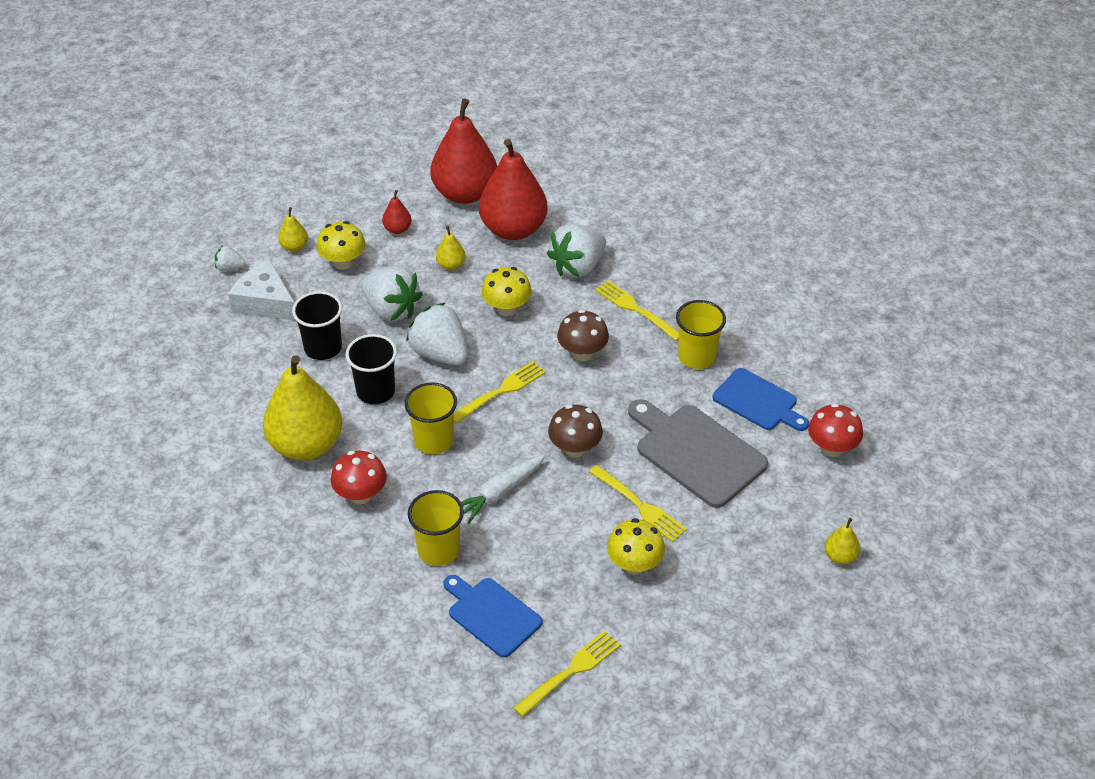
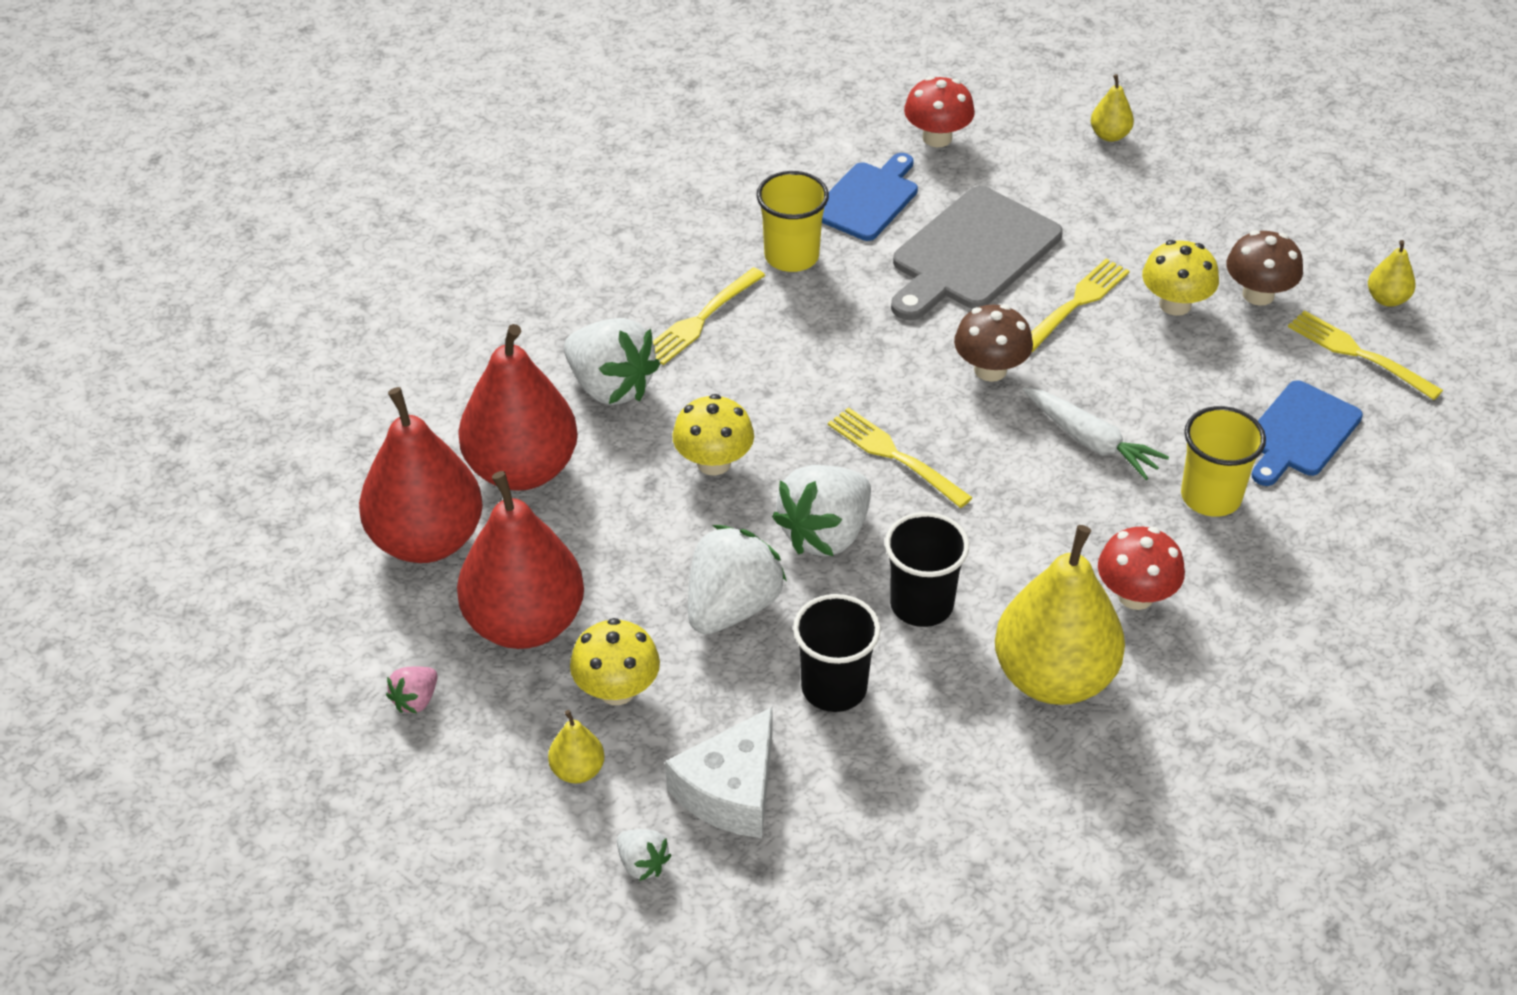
camera: 95 degrees left, 0 degrees up
white strawberry [215,246,246,271] -> white strawberry turned 45 degrees counterclockwise [617,829,671,881]
red pear [382,190,411,234] -> red pear [457,471,584,649], size x2.35
yellow cup [404,382,457,454] -> none
yellow pear [436,226,466,270] -> yellow pear moved to [1368,240,1416,307]
brown mushroom [557,310,609,361] -> brown mushroom moved to [1226,230,1303,306]
none -> pink strawberry [386,666,437,713]

